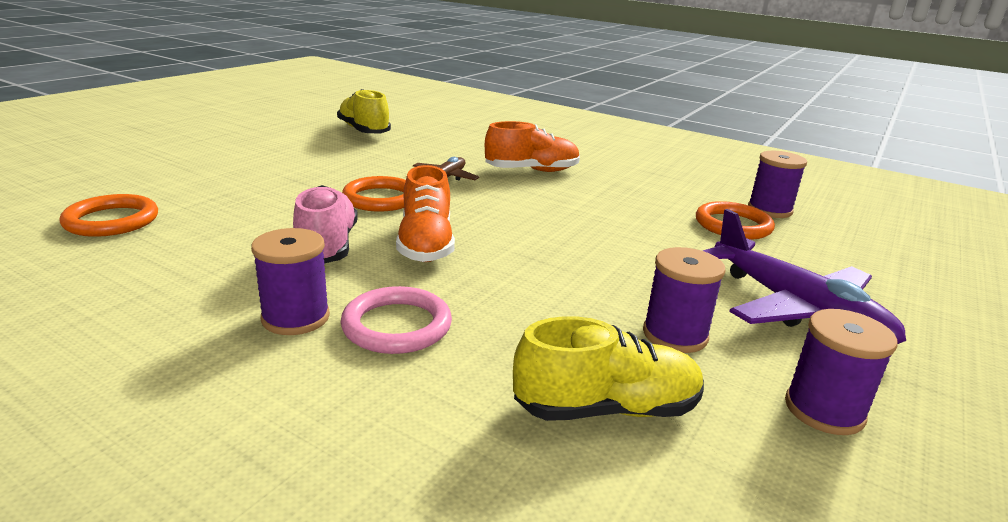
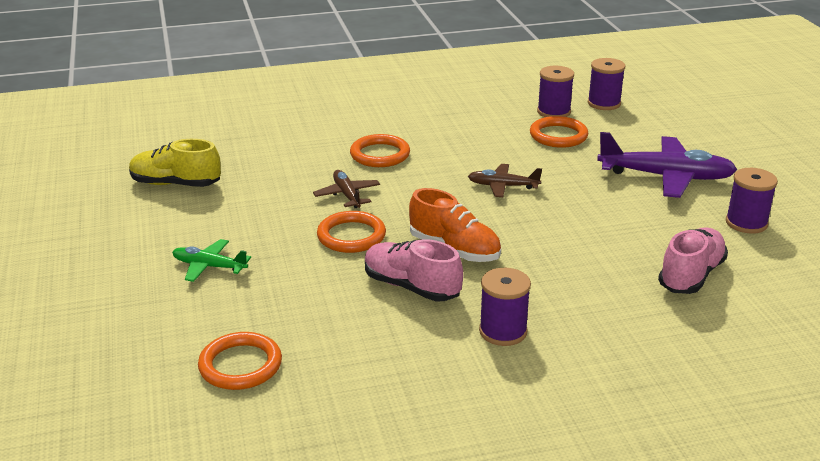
camera: 45 degrees left, 5 degrees up
pink ring [340,286,452,354] -> none
orange shoe [485,121,580,172] -> orange ring [350,134,410,167]
yellow shoe [513,316,704,421] -> pink shoe [658,227,728,294]
purple spool [643,247,726,353] -> purple spool moved to [588,58,625,110]
none -> green plane [172,239,251,282]
none -> brown plane [468,164,542,197]

